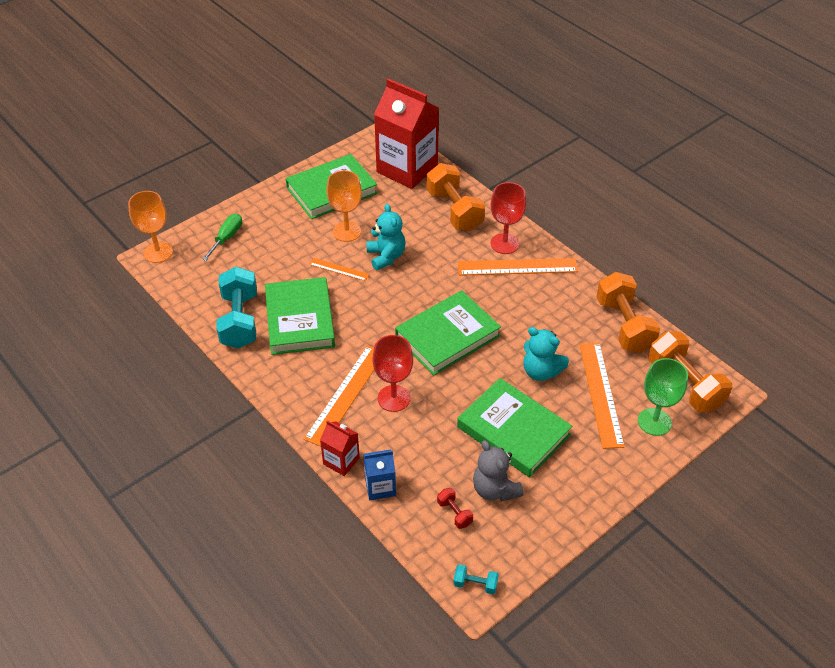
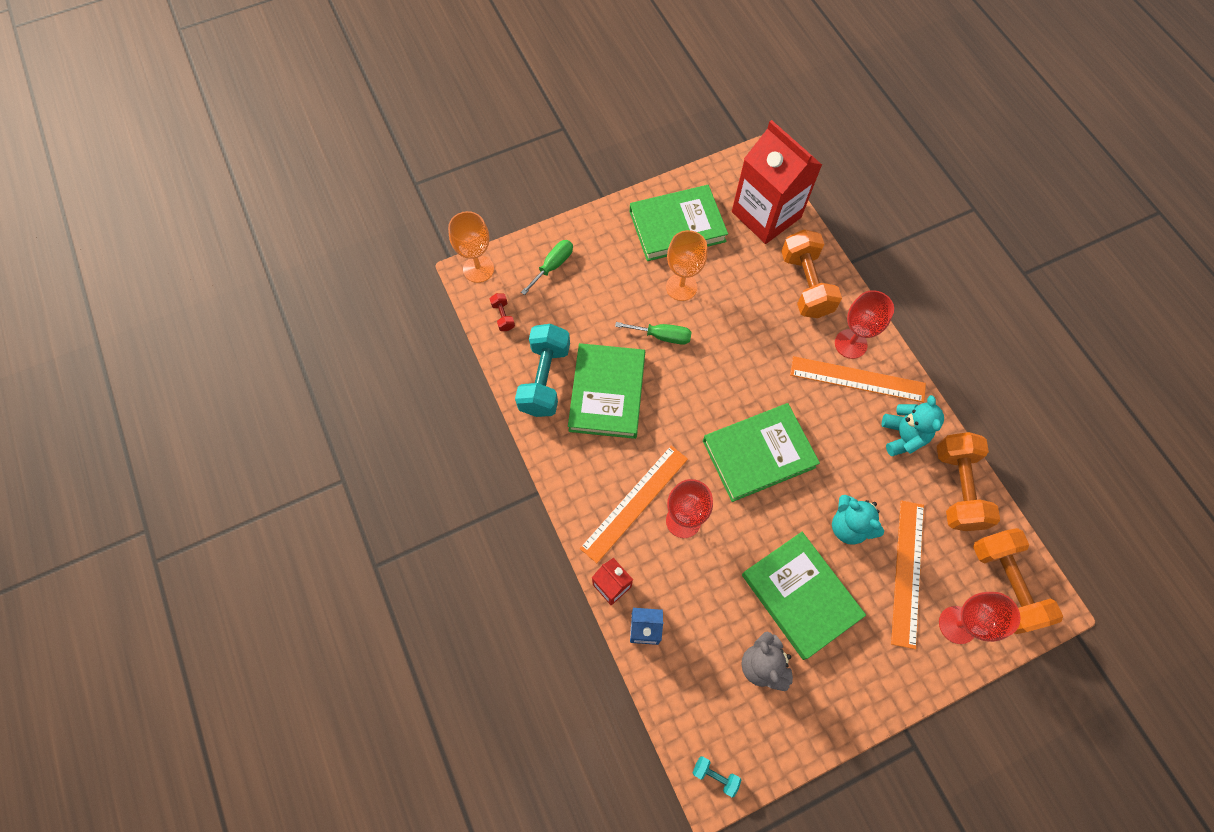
camera: 15 degrees right, 20 degrees up
orange ruler [309,258,369,281] -> green screwdriver [615,322,692,345]
turquoise teddy bear [367,204,406,270] -> turquoise teddy bear moved to [882,395,944,456]
red dumbbell [437,488,473,529] -> red dumbbell moved to [490,293,515,331]
green goblet [638,358,688,436] -> red goblet [939,592,1021,644]

